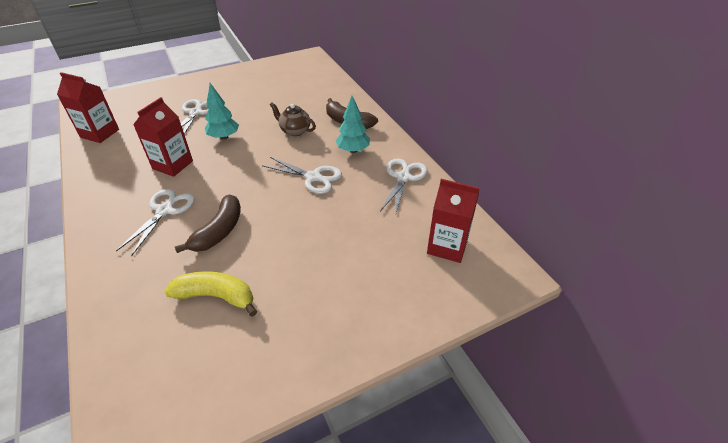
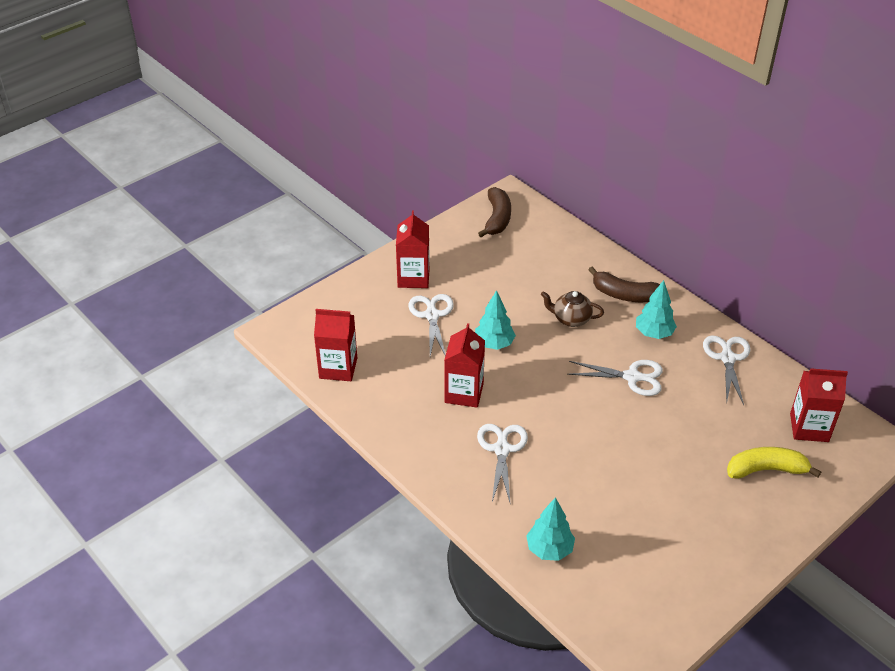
camera: 15 degrees left, 0 degrees up
yellow banana [164,271,257,317] -> yellow banana moved to [727,447,821,479]
brown banana [175,195,241,253] -> brown banana moved to [478,187,511,237]
none -> red carton [396,211,430,288]
none -> turquoise tree [526,497,575,561]

